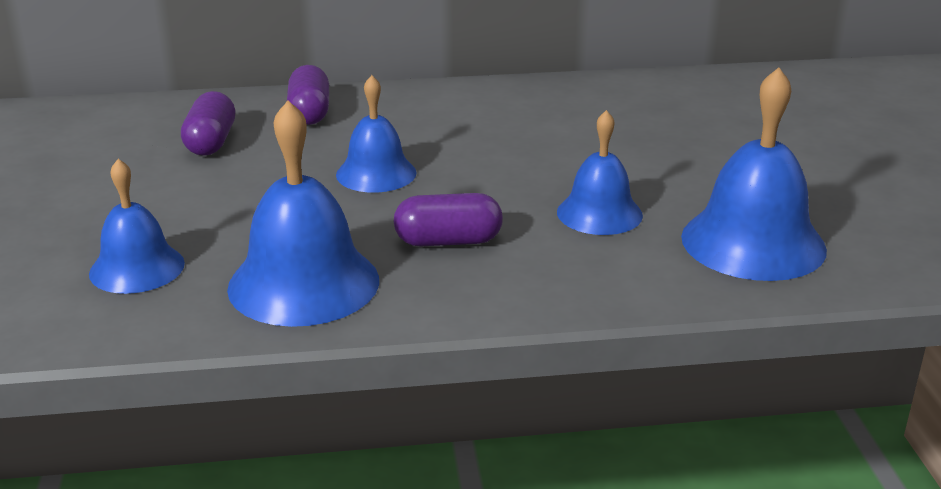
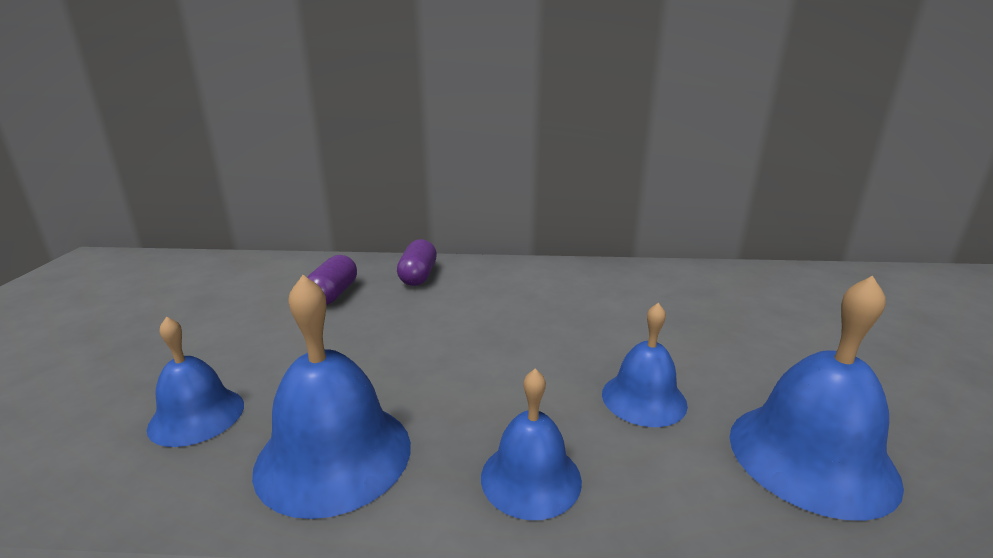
camera: 10 degrees right, 5 degrees down
blue bell [336,75,417,193] -> blue bell moved to [481,369,582,520]
purple capsule [394,193,503,246] -> none

